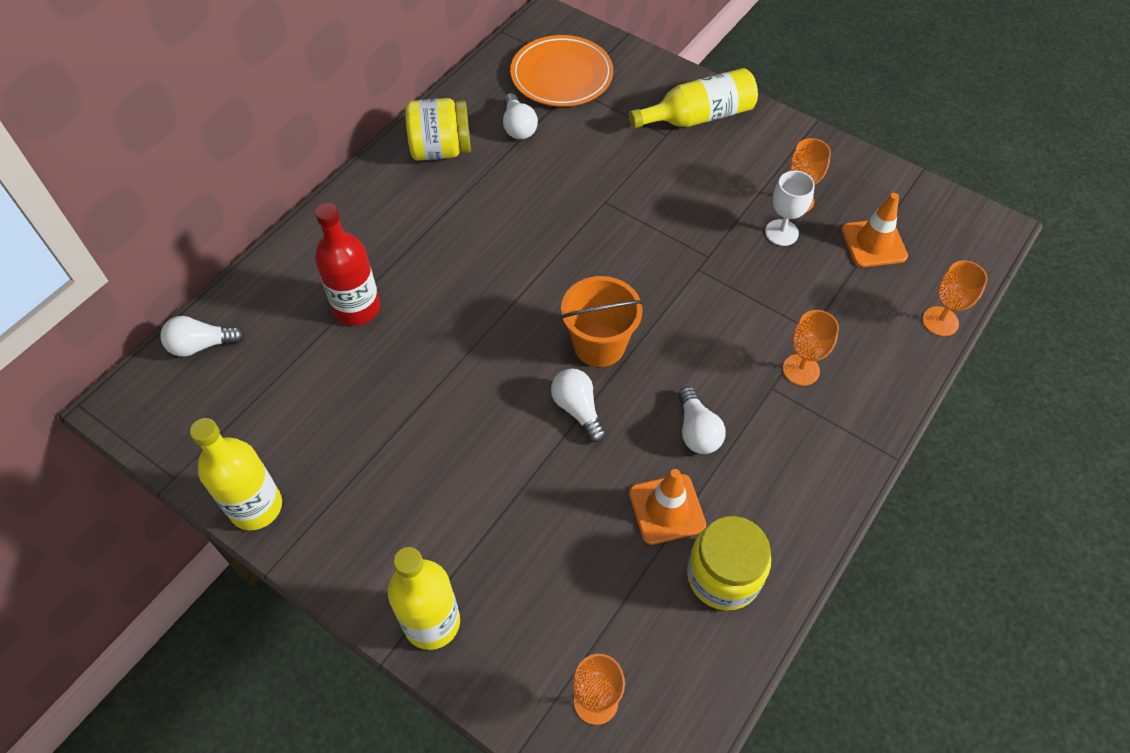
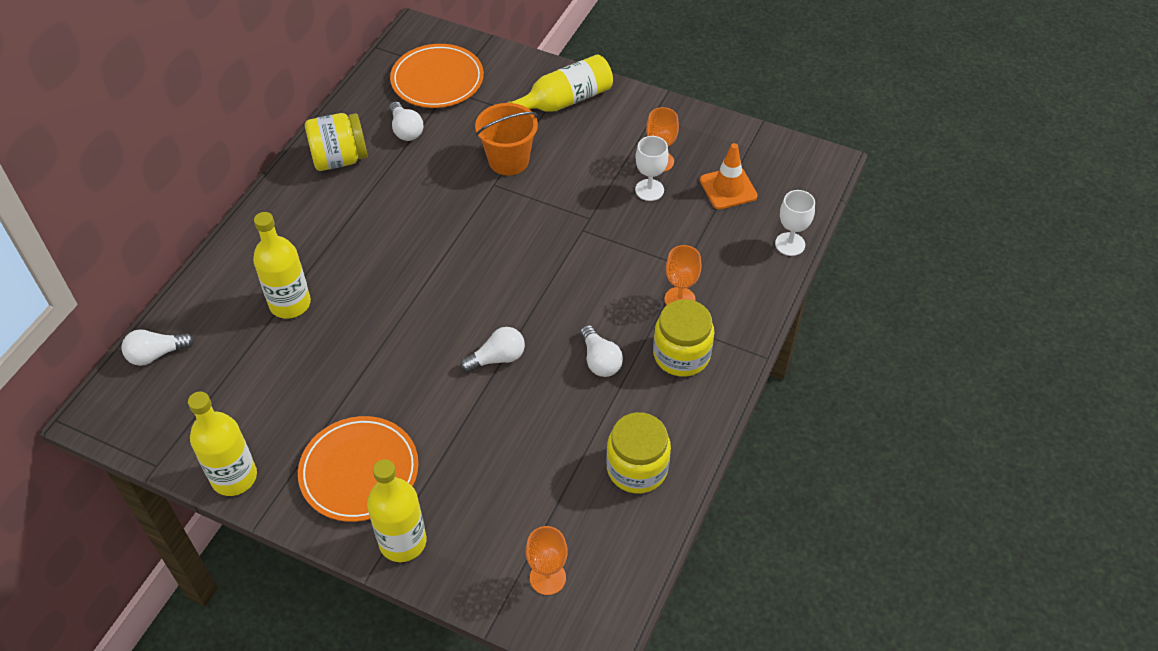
camera: 10 degrees left, 5 degrees down
red bottle [315,203,380,326] -> yellow bottle [253,212,311,319]
white light bulb [551,368,606,443] -> white light bulb turned 105 degrees clockwise [460,327,525,372]
orange bucket [560,276,644,367] -> orange bucket moved to [475,103,538,175]
orange traffic cone [629,469,706,545] -> none
orange goblet [922,260,988,336] -> white goblet [775,190,815,256]
none -> orange plate [298,416,419,522]
none -> yellow jar [653,299,714,377]

